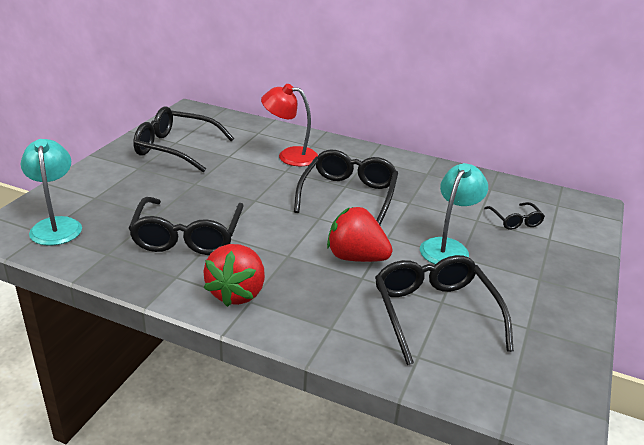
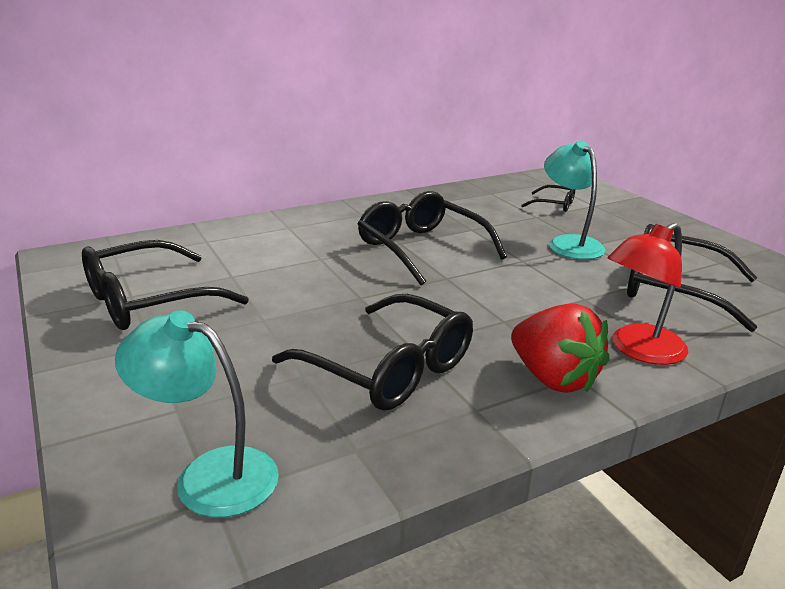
camera: 50 degrees left, 5 degrees down
red lamp [261,84,318,166] -> red lamp moved to [608,223,688,365]
red strawberry [327,207,393,262] -> none

